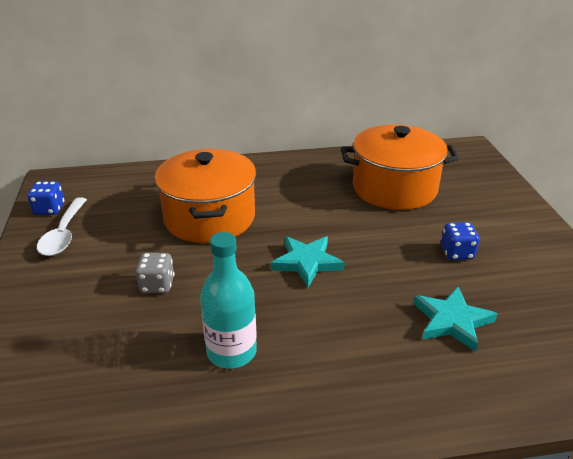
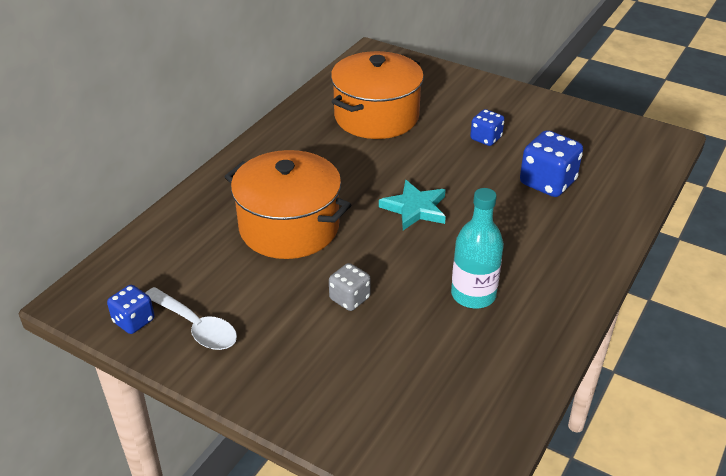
camera: 50 degrees left, 5 degrees up
turquoise star [414,287,498,352] -> blue dice [520,130,583,197]

